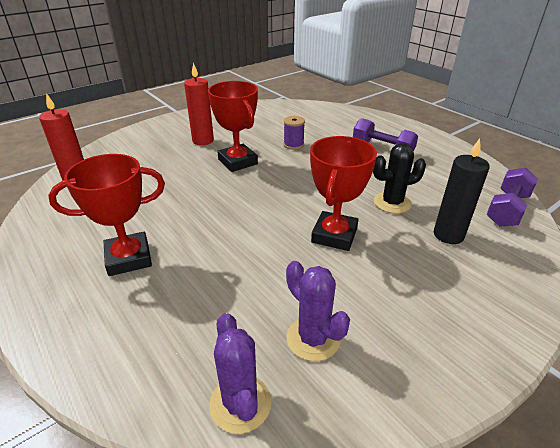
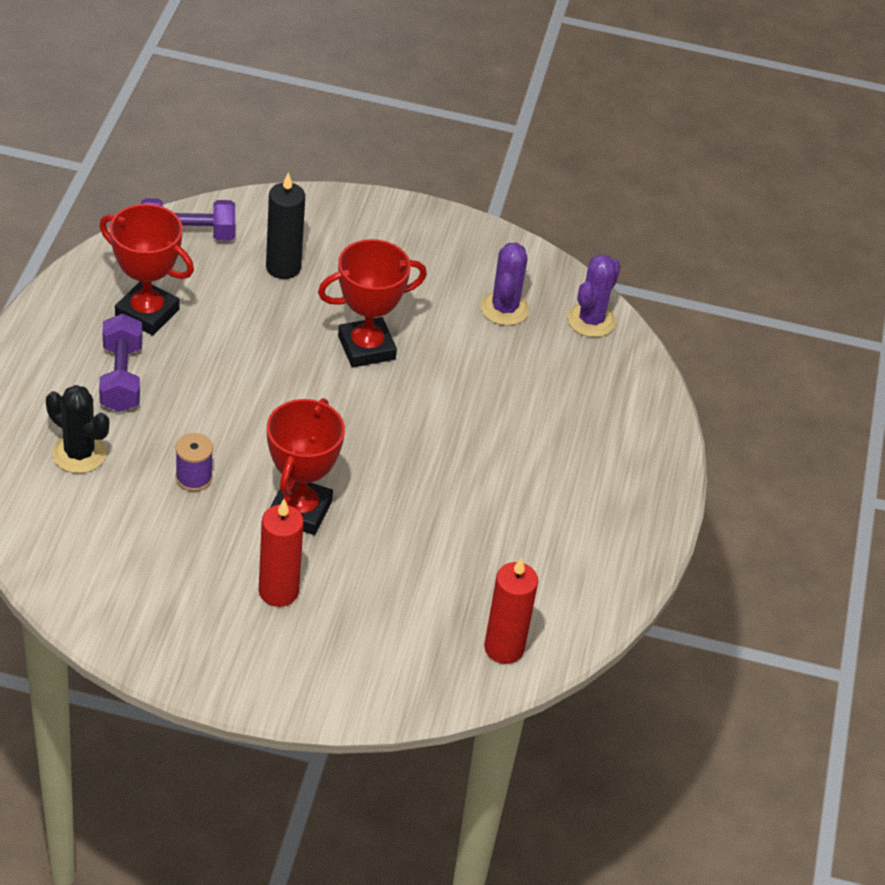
camera: 135 degrees left, 10 degrees up
red trophy [48,154,165,276] -> red trophy moved to [100,204,194,335]
black cactus [373,143,426,214] -> black cactus moved to [46,385,109,473]

